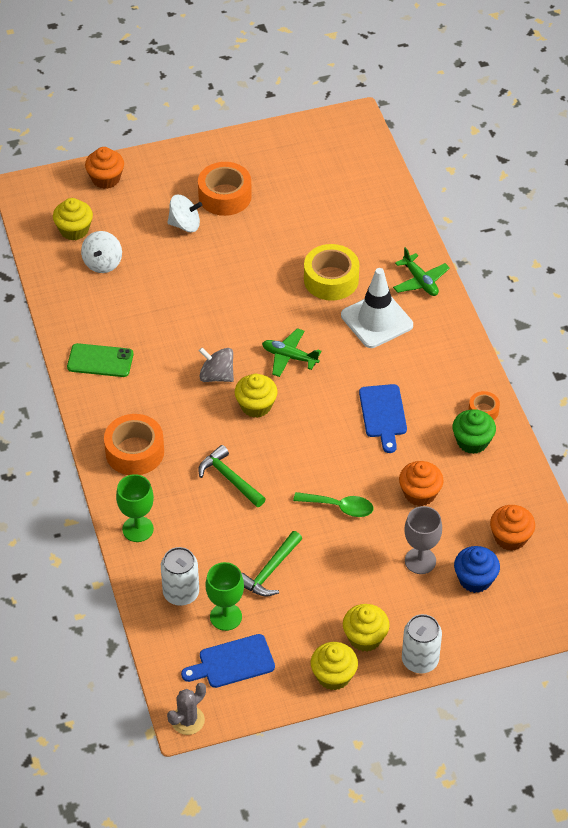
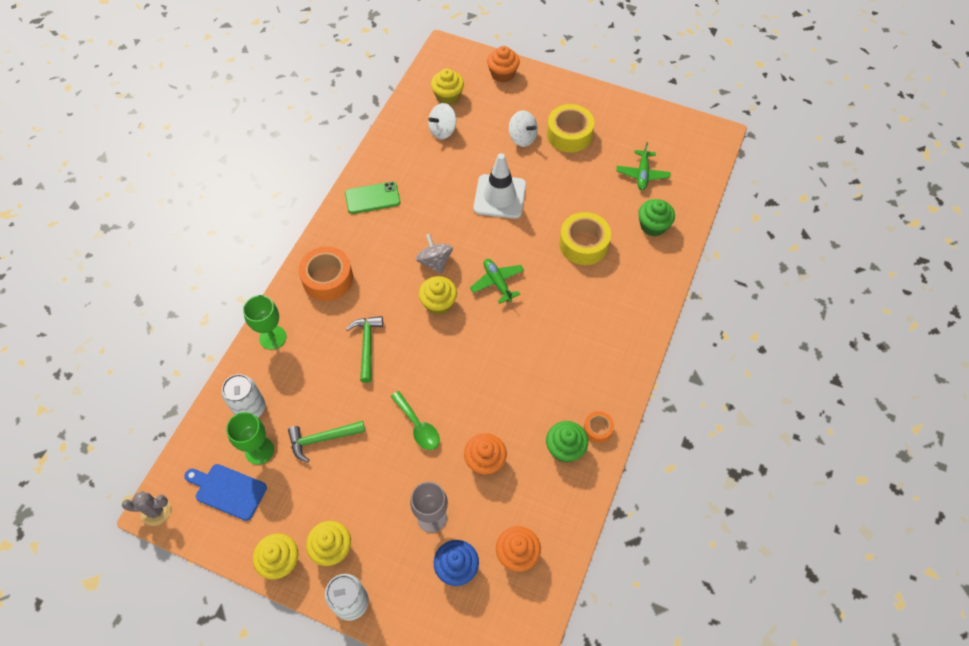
camera: 40 degrees right, 10 degrees up
green phone [67,343,133,377] -> green phone turned 60 degrees counterclockwise [345,182,400,214]
orange tape [198,162,252,216] -> yellow tape [547,104,594,153]
white traffic cone [341,268,413,348] -> white traffic cone moved to [473,153,526,219]
blue cutting board [359,384,407,453] -> none
green plane [393,247,450,296] -> green plane moved to [616,142,671,190]
none -> green cupcake [638,199,675,236]

